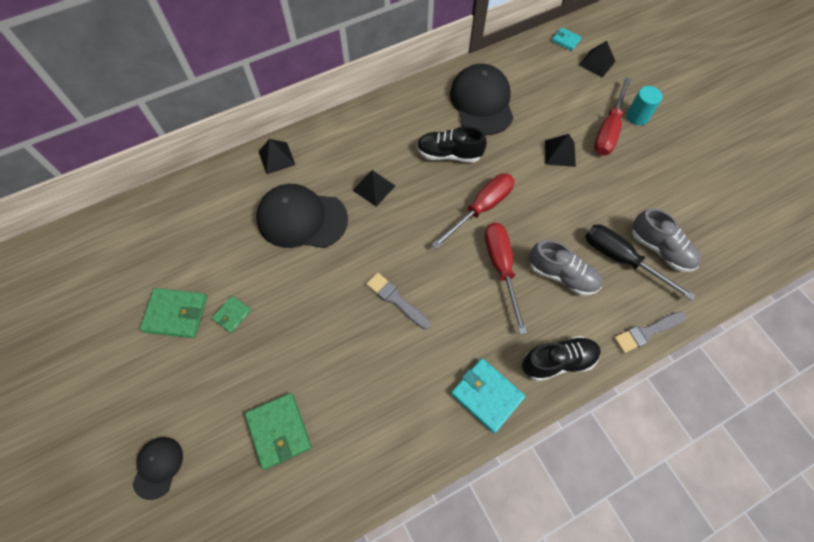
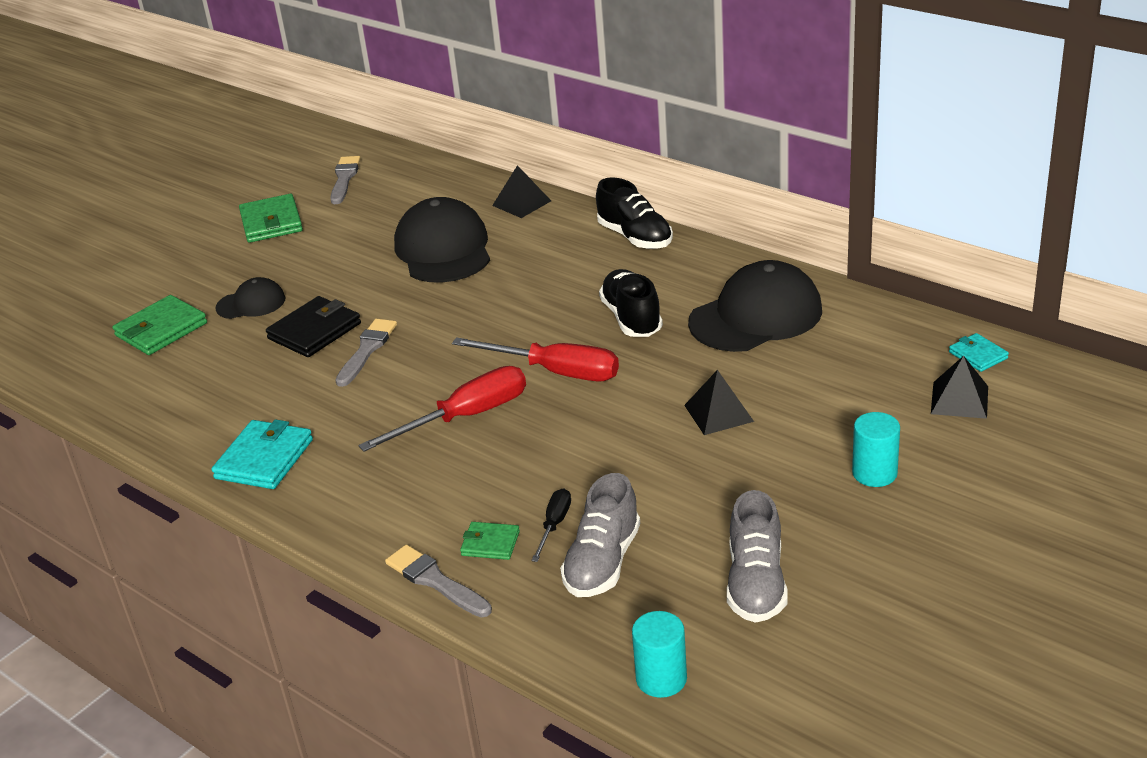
camera: 70 degrees right, 30 degrees down
black cap [133,437,183,500] -> black cap moved to [215,277,285,319]
green wallet [212,296,251,333] -> green wallet moved to [460,522,520,560]
black pyramid [352,170,395,207] -> none
black shoe [522,336,601,381] -> black shoe moved to [596,177,673,249]
grey shoe [529,240,602,296] -> grey shoe moved to [727,490,787,623]
turquoise wallet [552,27,582,51] -> turquoise wallet turned 45 degrees counterclockwise [949,333,1009,372]
black screwdriver [585,224,696,301] -> black screwdriver [531,488,571,562], size x0.51
red screwdriver [594,77,631,156] -> none
none -> black wallet [266,296,361,357]
none -> grey brush [330,156,361,204]
none -> turquoise cylinder [632,611,687,698]

